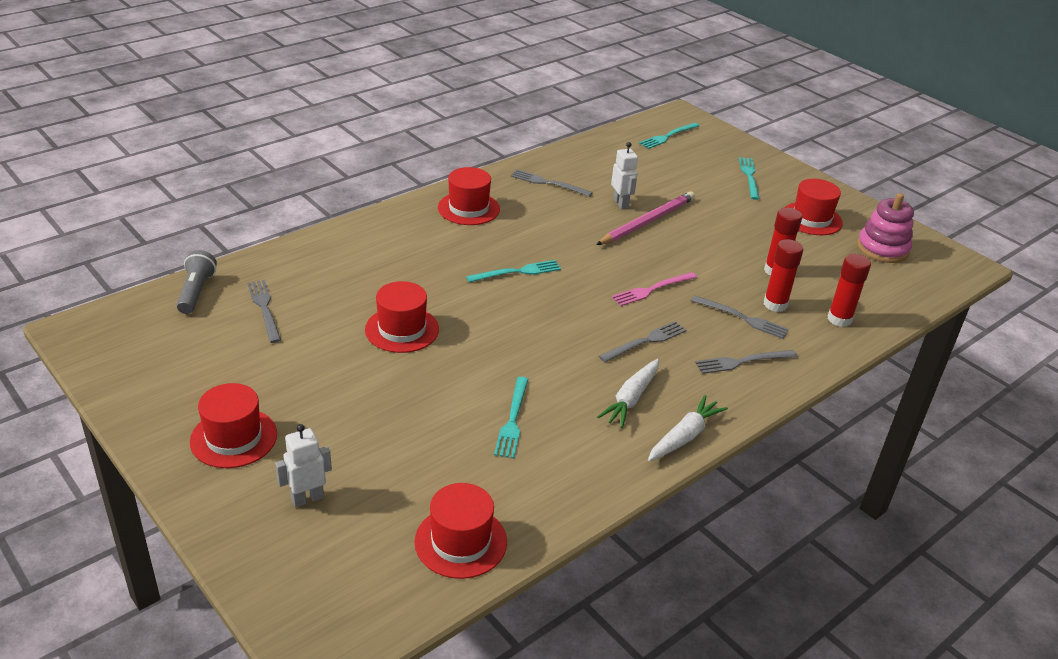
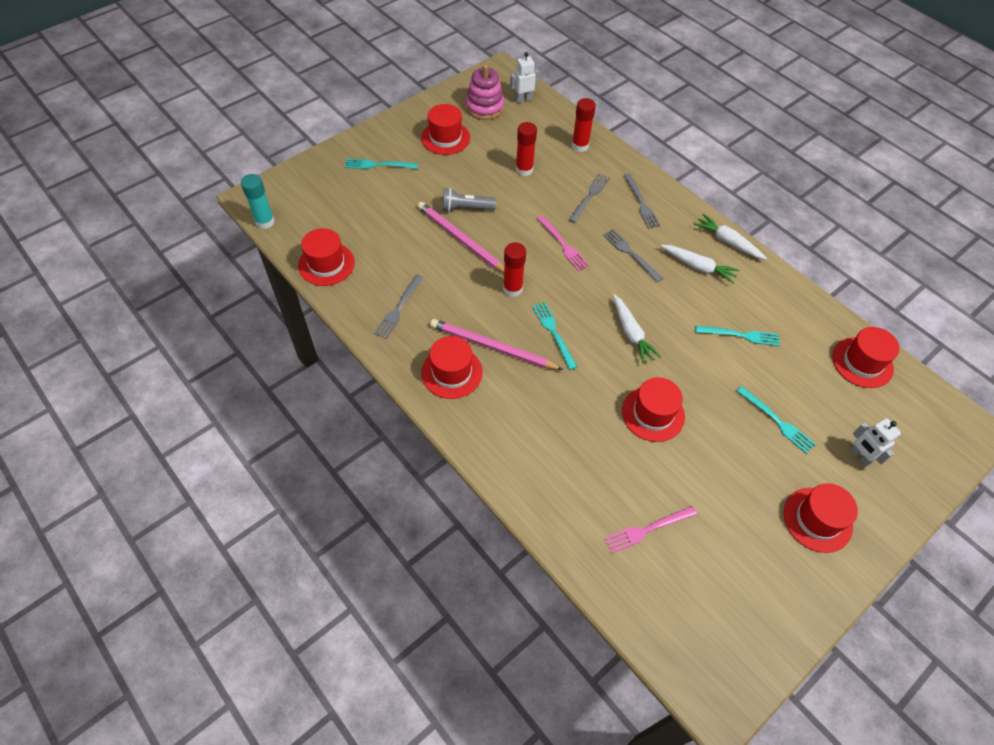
camera: 90 degrees left, 20 degrees up
grey flashlight [177,250,217,314] -> grey flashlight moved to [442,188,496,212]
grey fork [247,280,281,343] -> pink fork [604,506,697,553]
white robot [611,142,638,209] -> white robot moved to [510,52,539,103]
turquoise fork [639,123,699,149] -> turquoise fork moved to [737,386,816,454]
red glue stick [764,239,803,312] -> red glue stick moved to [503,242,526,297]
none -> turquoise glue stick [241,174,275,229]
none -> red hat [298,228,355,286]
none -> pink pencil [430,319,563,370]
none -> white carrot [613,294,661,364]

